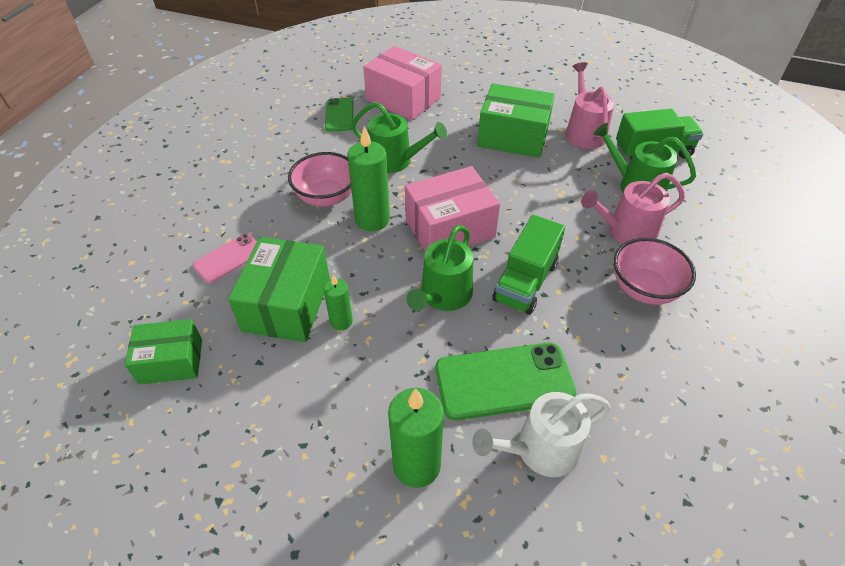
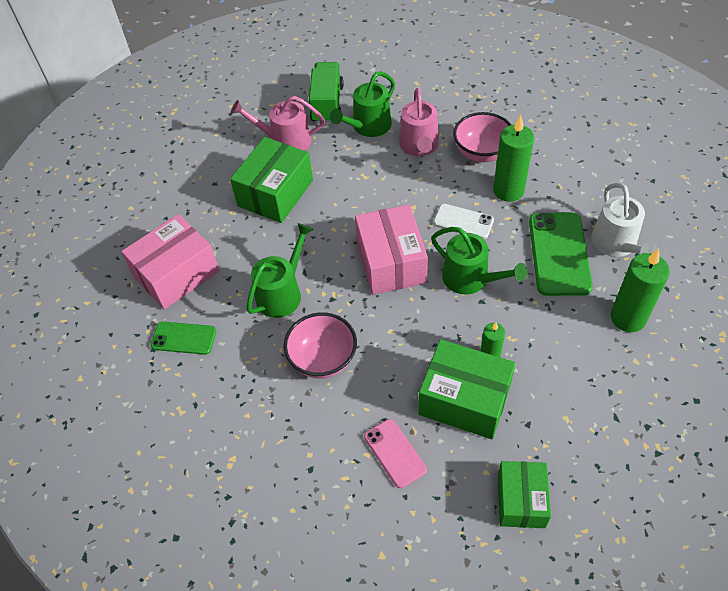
camera: 75 degrees left, 5 degrees up
green candle [347,126,390,231] -> green candle moved to [493,115,534,202]
green truck [492,215,565,315] -> white phone [433,204,494,239]

